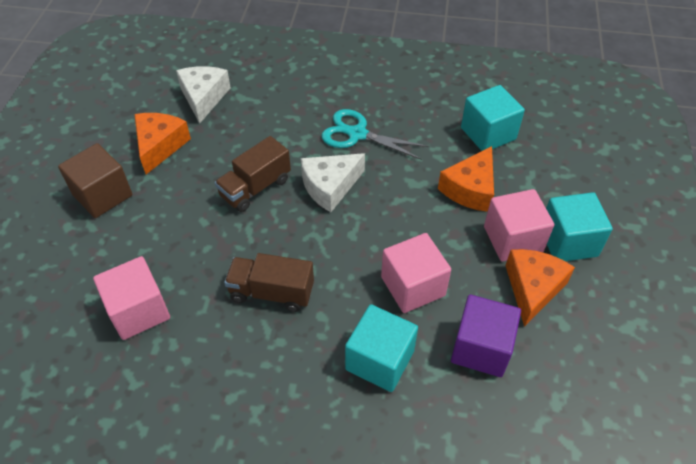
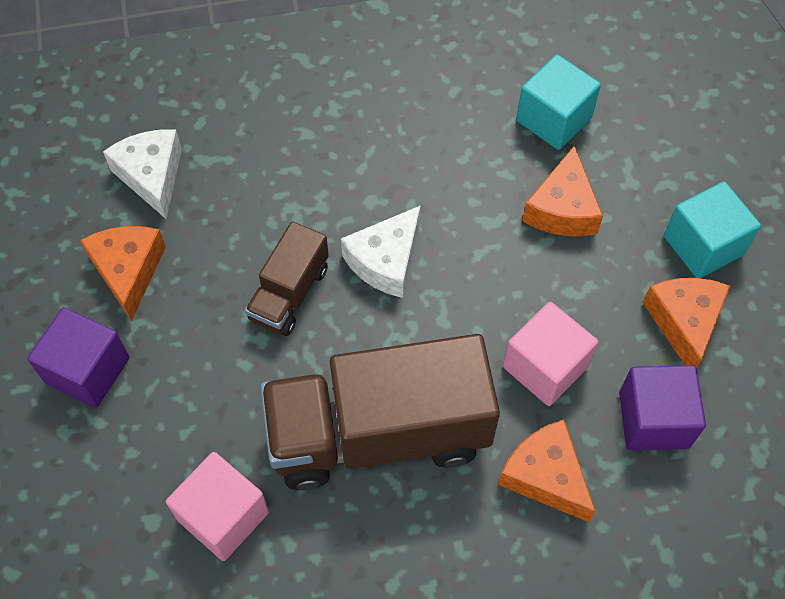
camera: 20 degrees left, 10 degrees up
brown cube [58,143,132,218] -> purple cube [27,307,129,408]
brown truck [224,253,314,312] -> brown truck [261,334,500,490], size x1.99
turquoise scissors [322,109,428,160] -> none
turquoise cube [345,304,418,392] -> orange cheese [498,420,596,522]
pink cube [484,189,554,261] -> none

